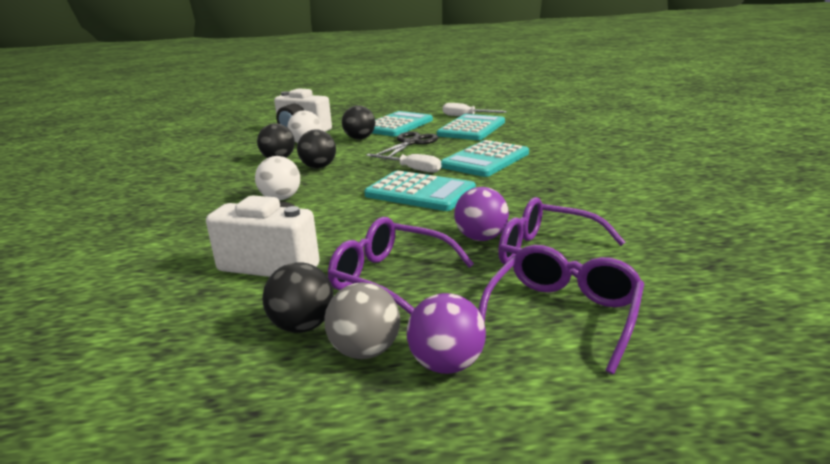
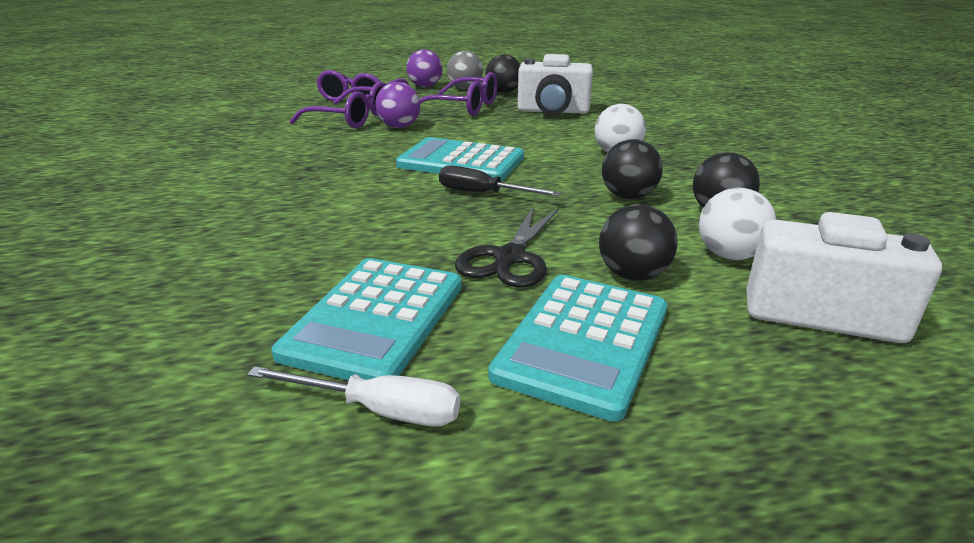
camera: 170 degrees right, 5 degrees up
white screwdriver [366,154,441,173] -> black screwdriver [439,165,561,196]
turquoise calculator [441,140,529,177] -> none

